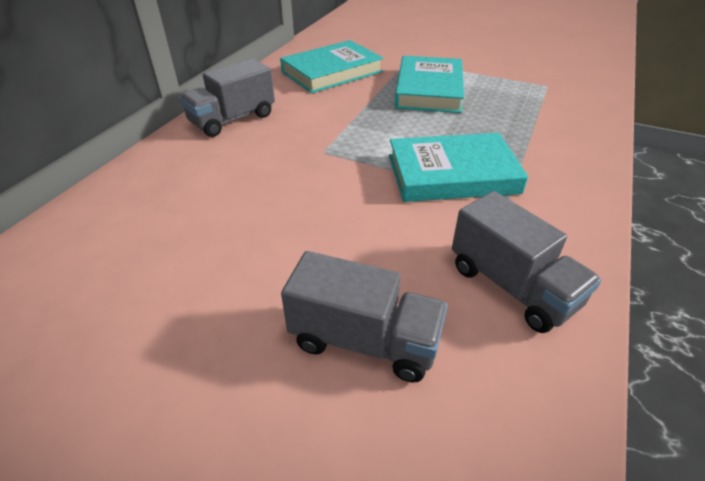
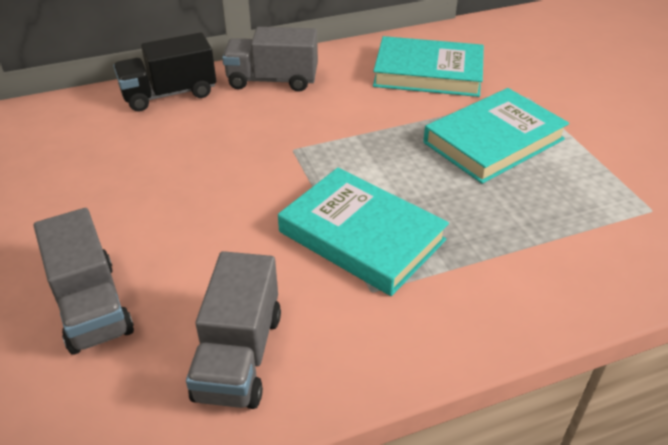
camera: 45 degrees right, 0 degrees up
none -> black truck [113,32,216,111]

